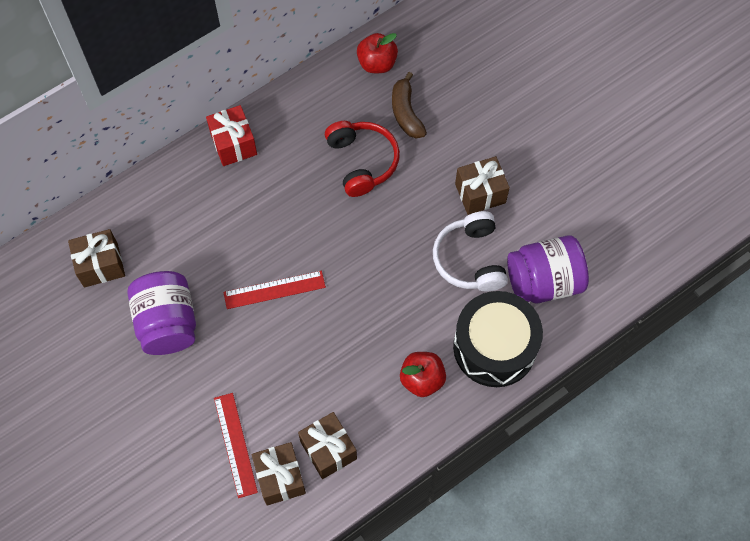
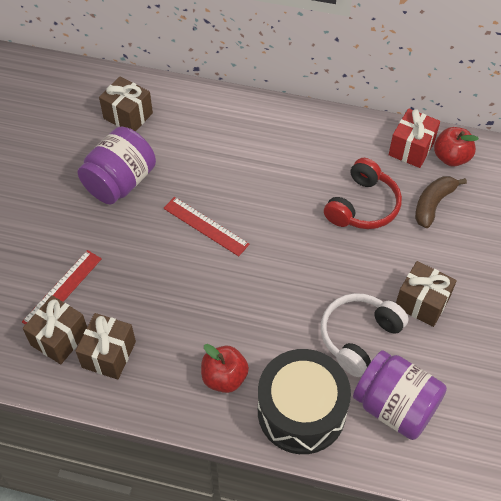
camera: 50 degrees right, 10 degrees down
red gift [206,105,257,166] -> red gift moved to [389,108,440,168]

